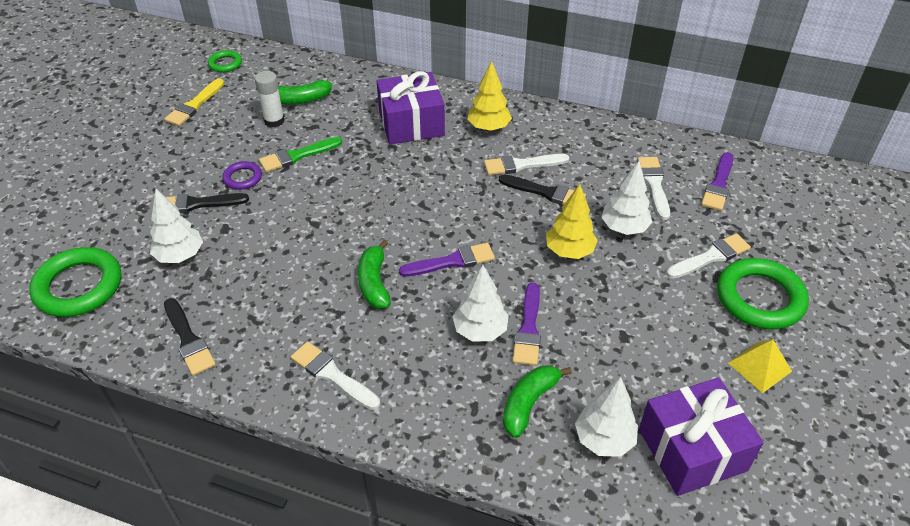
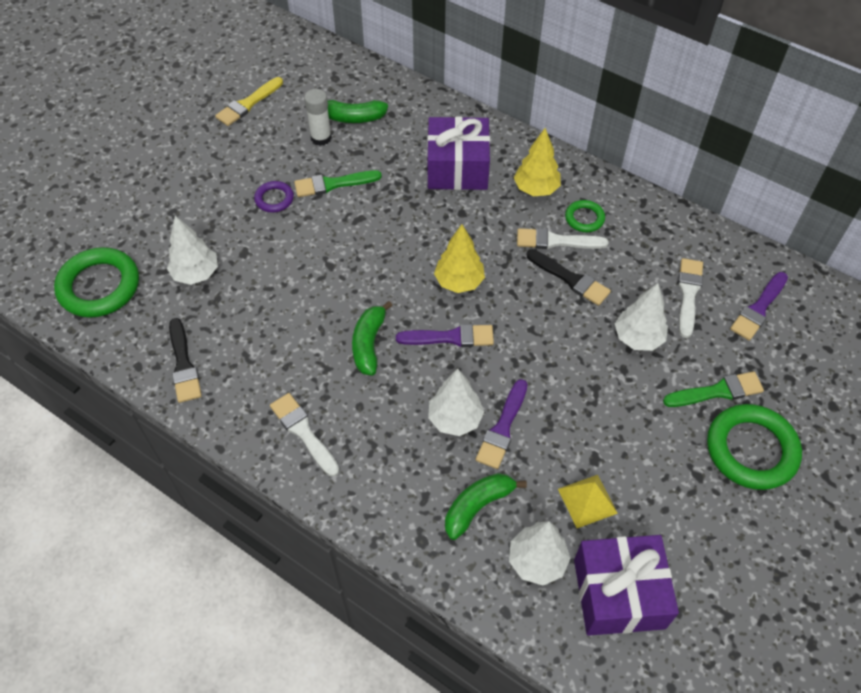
camera: 15 degrees right, 10 degrees up
black brush [166,193,249,213] -> none
green ring [208,50,242,72] -> green ring moved to [565,200,605,232]
yellow tree [546,184,598,259] -> yellow tree moved to [434,224,485,293]
white brush [666,234,751,279] -> green brush [663,371,764,407]
yellow pyramid [728,339,792,393] -> yellow pyramid moved to [558,475,618,528]

